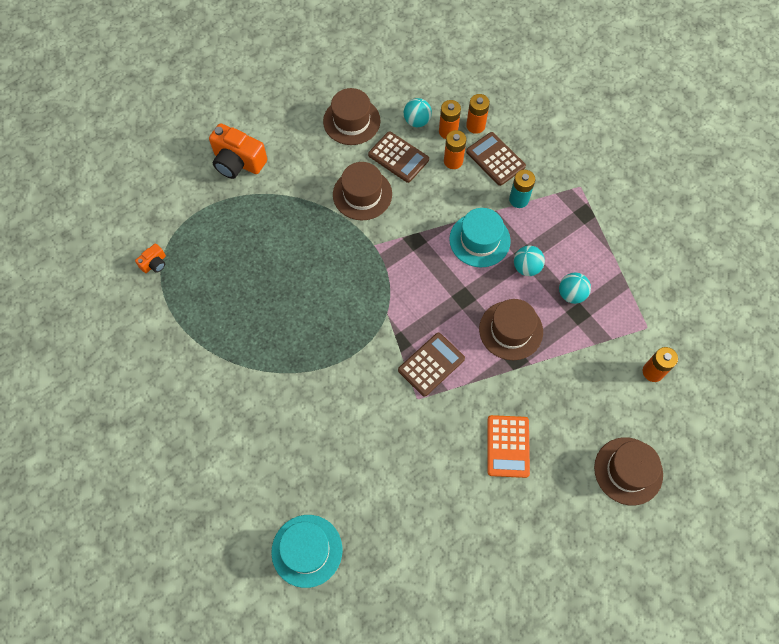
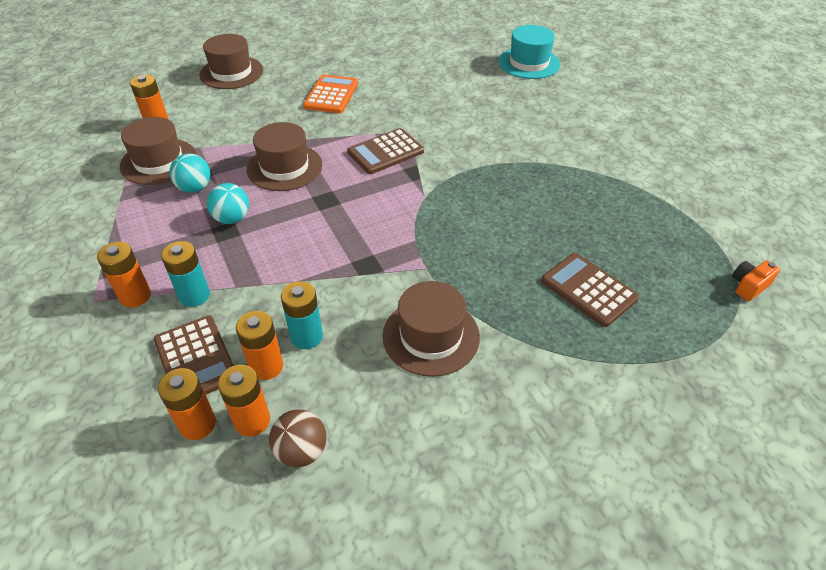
camera: 170 degrees left, 20 degrees down
orange camera [209,123,267,179] -> none
brown hat [323,88,380,145] -> brown hat moved to [120,117,197,185]
brown calculator [368,131,429,183] -> brown calculator moved to [541,253,639,327]
turquoise ball [403,98,432,127] -> brown ball [269,410,326,468]
turquoise hat [449,208,511,267] -> none
none -> orange battery [97,242,151,307]
none -> turquoise battery [281,281,323,349]

